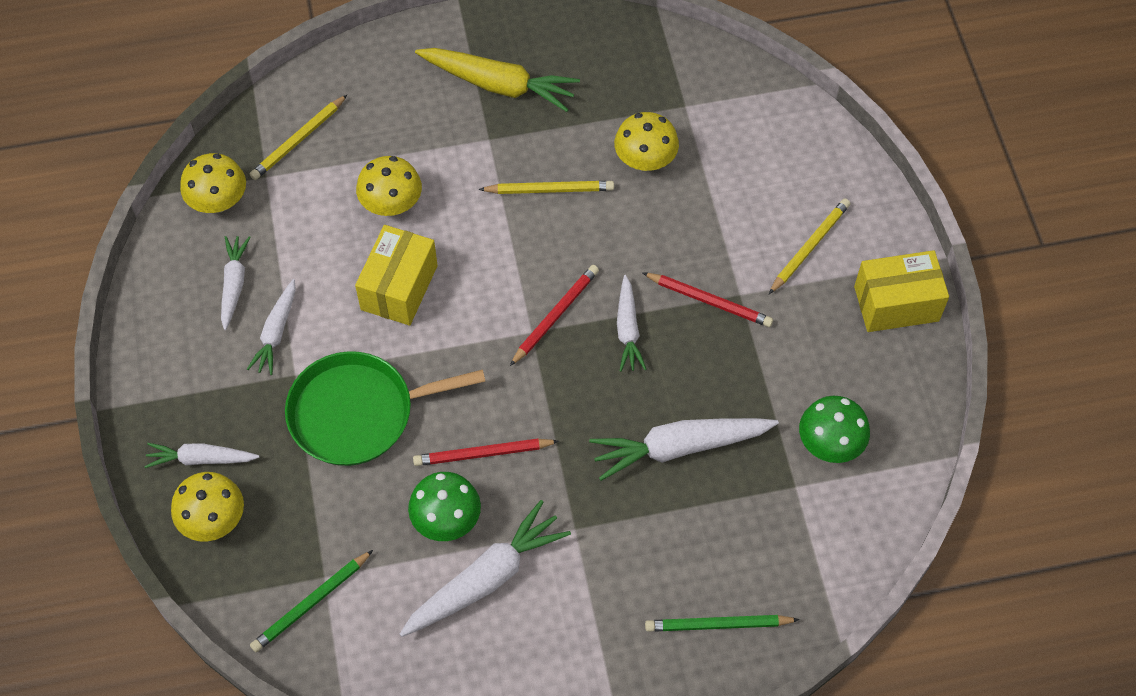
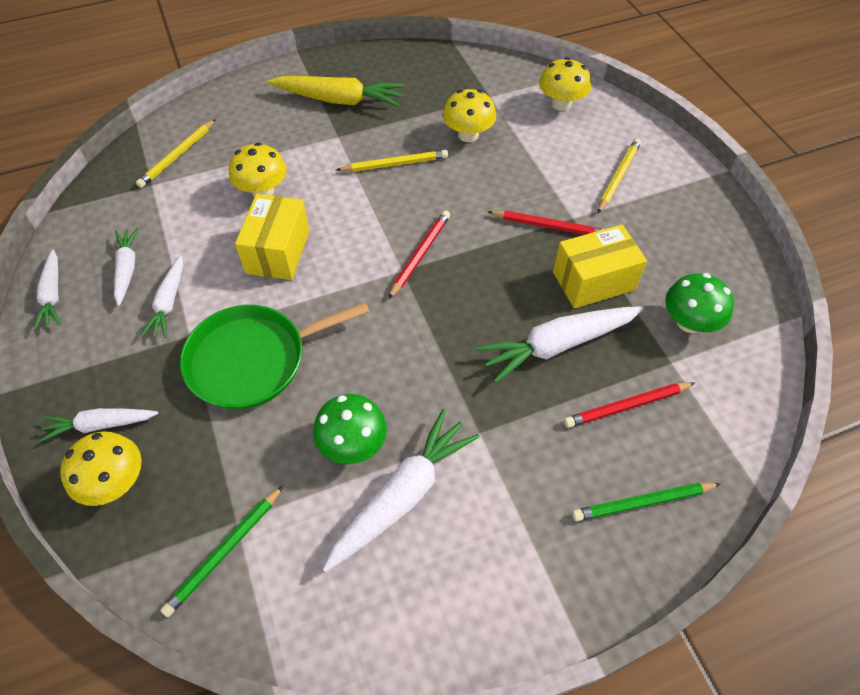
camera: 10 degrees left, 5 degrees down
yellow mushroom [180,153,246,213] -> yellow mushroom moved to [539,57,591,111]
red pencil [413,439,559,466] -> red pencil moved to [564,382,695,428]
white carrot [617,275,646,372] -> white carrot moved to [34,249,60,330]
yellow box [854,250,949,332] -> yellow box moved to [553,224,647,309]

